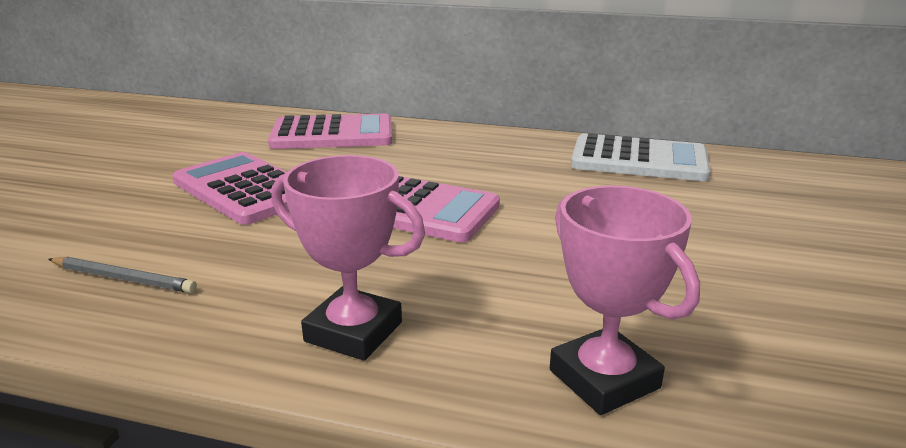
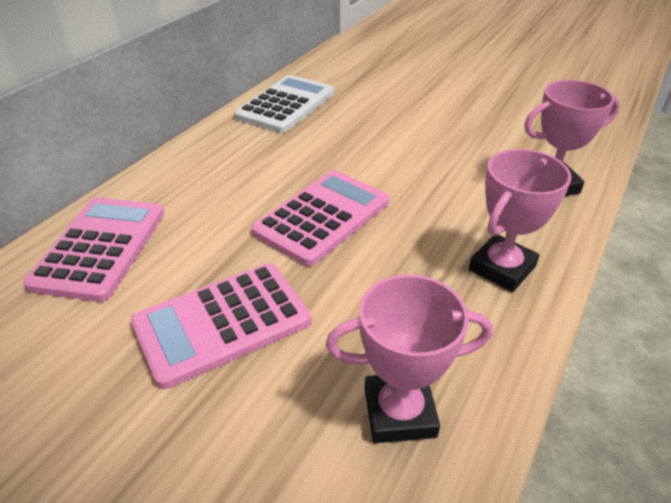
camera: 75 degrees left, 15 degrees up
grey pencil [48,257,197,293] -> pink trophy [326,275,493,443]

